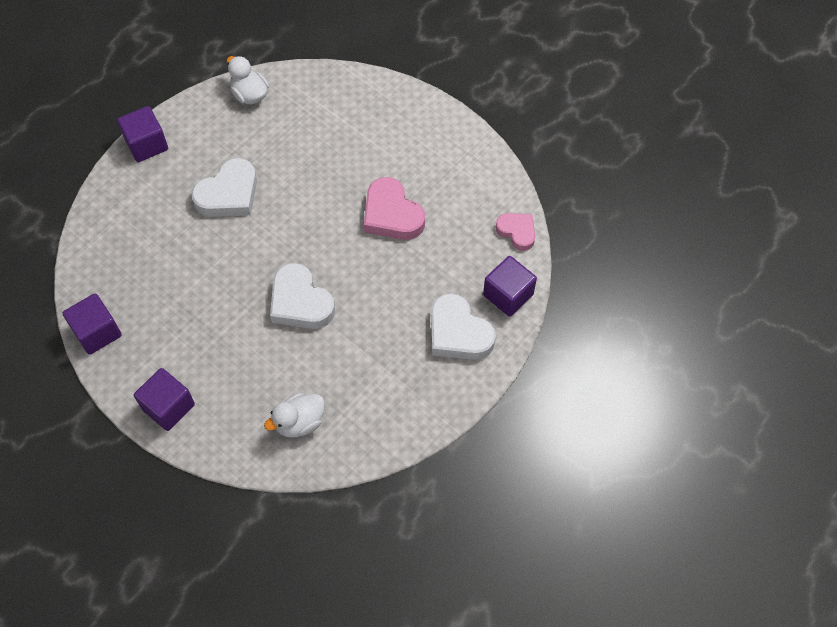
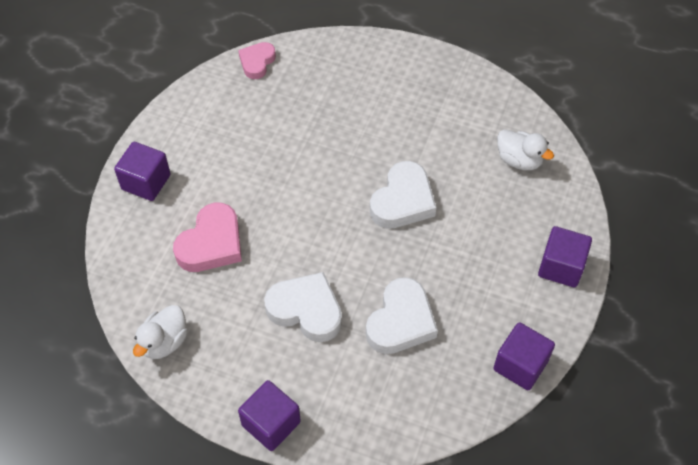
camera: 110 degrees left, 5 degrees down
pink heart [364,177,425,240] -> pink heart moved to [173,203,242,272]
white heart [431,293,496,360] -> white heart moved to [366,277,438,354]
purple cube [483,256,537,317] -> purple cube moved to [114,142,171,201]

